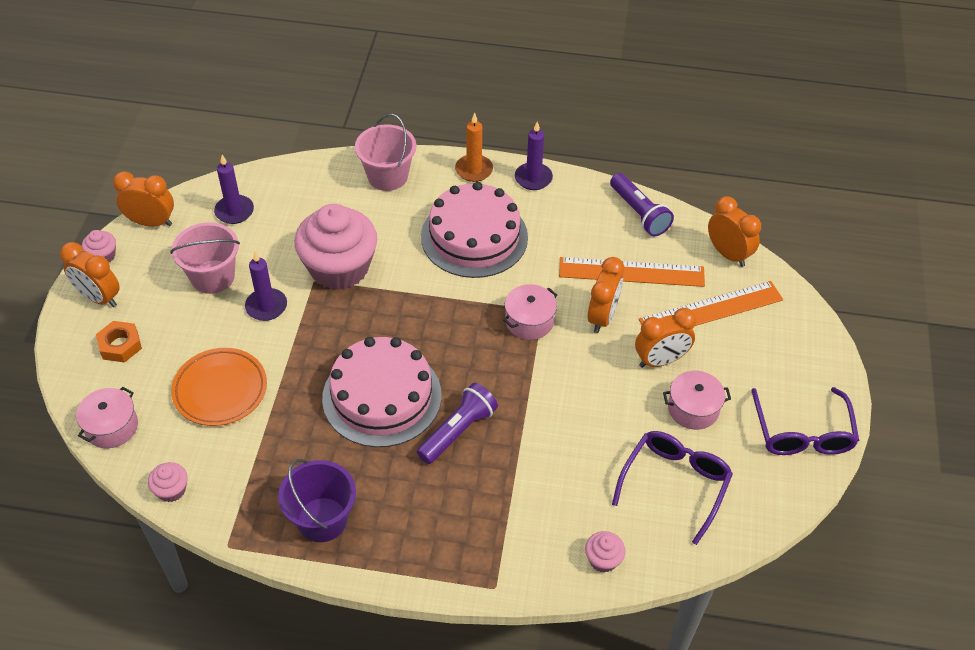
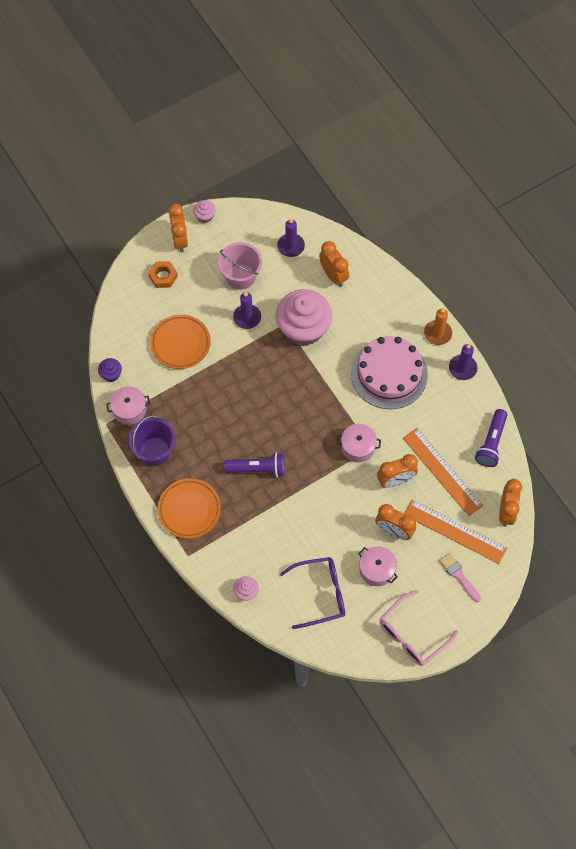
camera: 50 degrees right, 15 degrees up
pink pot [76,387,138,448] -> pink pot moved to [106,386,150,425]
orange clock [113,171,174,227] -> orange clock moved to [319,241,349,287]
pink cupcake [148,462,188,502] -> purple cupcake [98,358,122,382]
pink cake [322,337,442,447] -> none
pink bucket [355,114,416,191] -> none
purple glasses [751,387,859,455] -> pink glasses [379,590,459,666]
none -> orange plate [158,478,221,539]
none -> pink brush [439,553,481,602]

